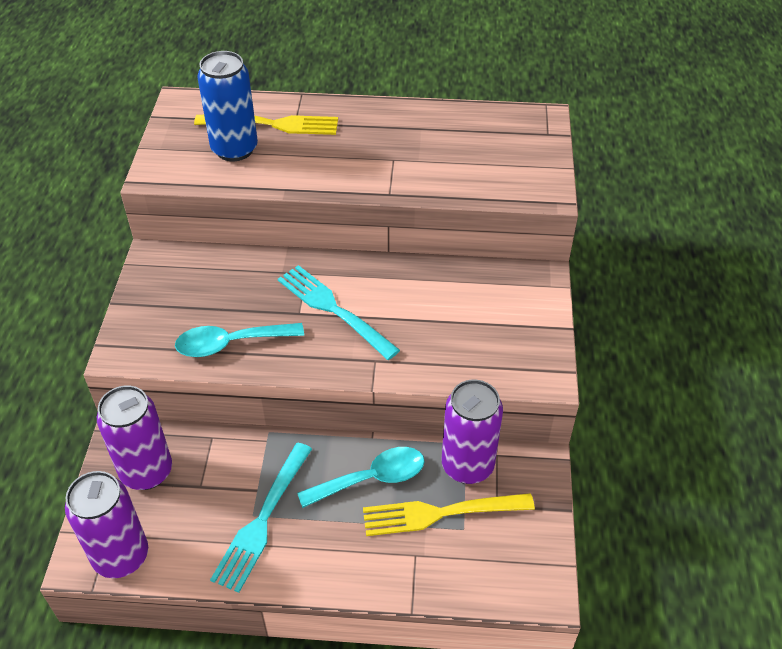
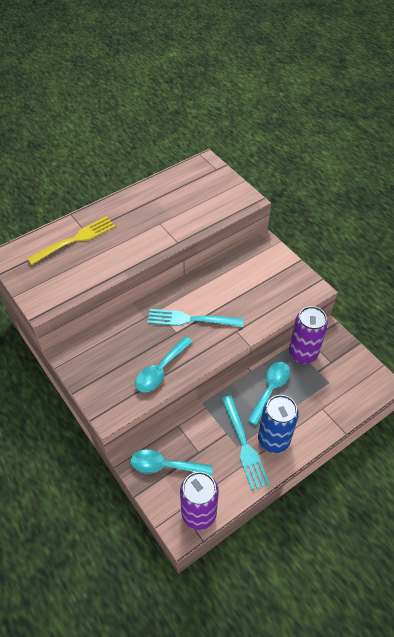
camera: 40 degrees left, 5 degrees up
purple can [97,386,172,490] -> turquoise spoon [131,450,213,476]
blue can [197,51,258,161] -> blue can moved to [258,395,299,453]
yellow fork [363,493,535,536] -> none

